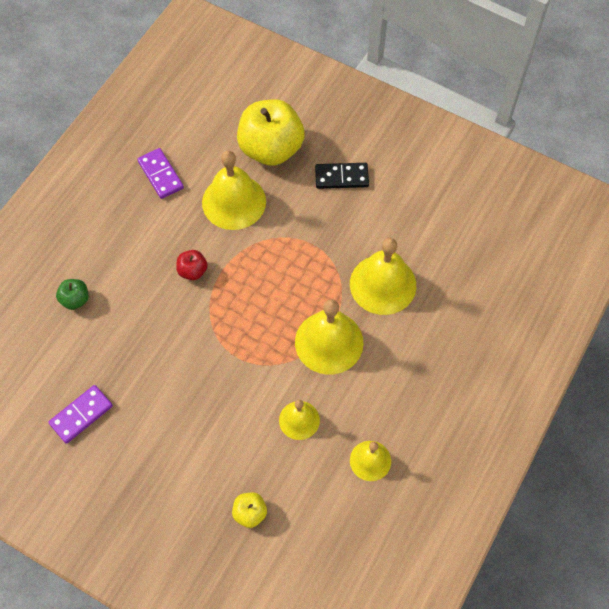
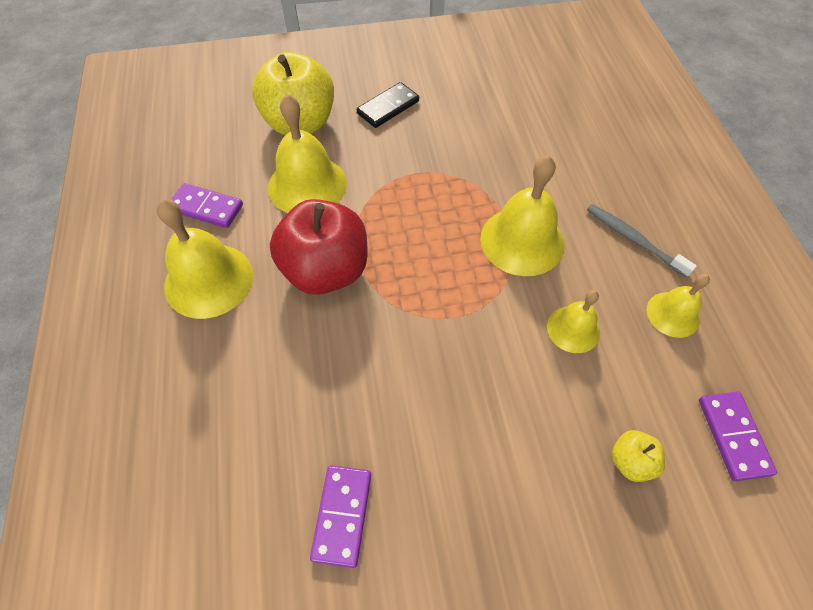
camera: 40 degrees left, 5 degrees down
green apple [56,279,88,310] -> none
red apple [176,250,208,280] -> red apple [270,199,368,295], size x2.26
yellow bell [350,238,416,315] -> yellow bell moved to [157,199,253,319]
none -> grey toothbrush [587,204,697,278]
none -> purple domino [699,391,777,481]

